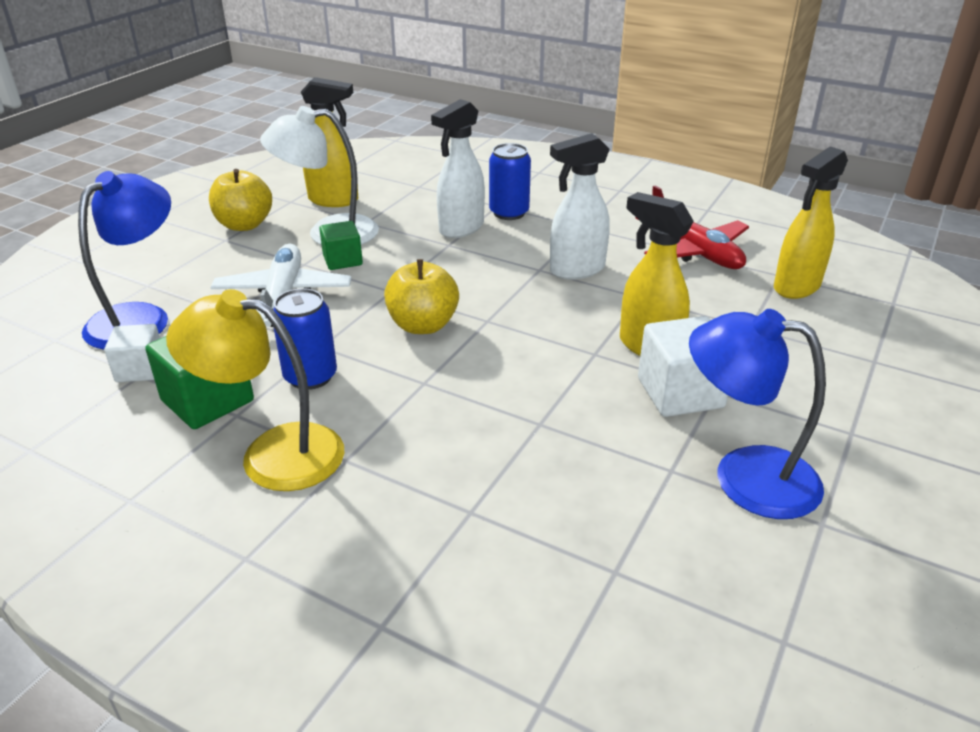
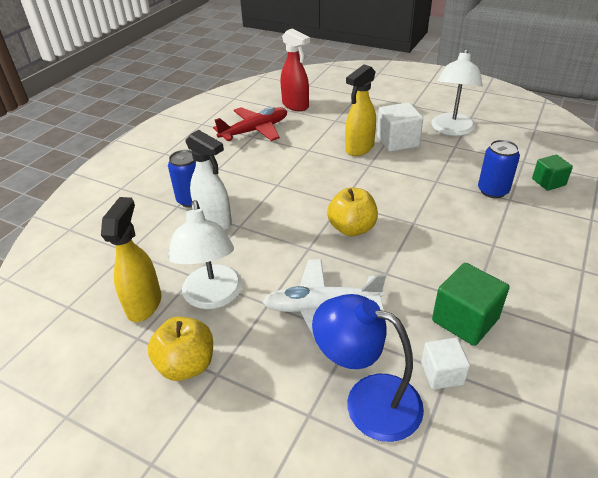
camera: 90 degrees left, 5 degrees up
yellow lamp [166,289,344,491] -> none
blue can [273,288,337,390] -> blue can moved to [478,140,520,198]
green cube [319,221,363,270] -> green cube moved to [532,155,573,191]
white spray bottle [550,133,610,280] -> none
blue lamp [689,309,826,519] -> white lamp [431,49,483,136]
yellow spray bottle [774,146,848,299] -> red spray bottle [281,28,310,111]

